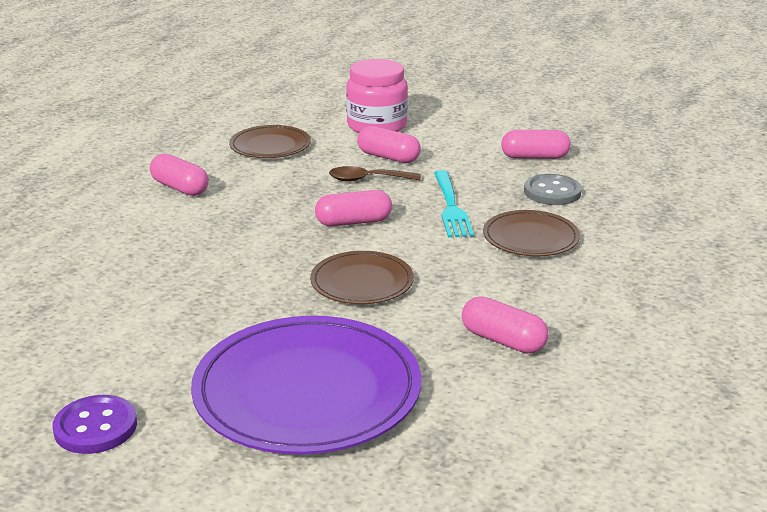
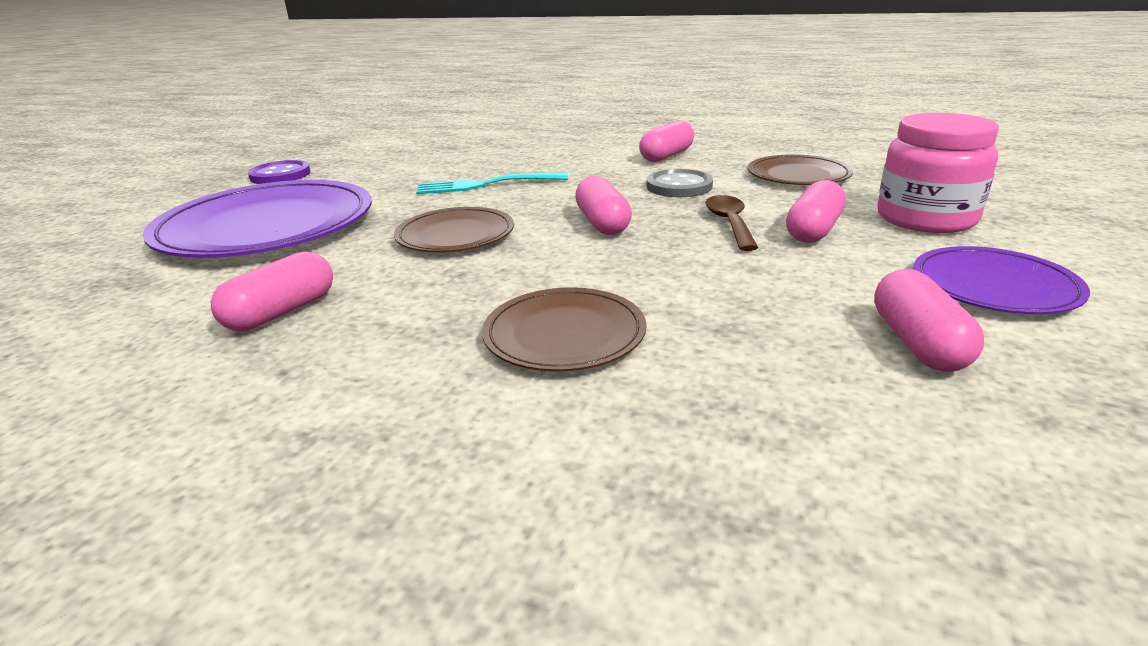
camera: 90 degrees right, 0 degrees up
turquoise fork [434,170,474,238] -> turquoise fork moved to [416,173,568,194]
grey button [524,174,582,205] -> grey button moved to [647,169,713,197]
none -> purple plate [914,246,1090,314]

